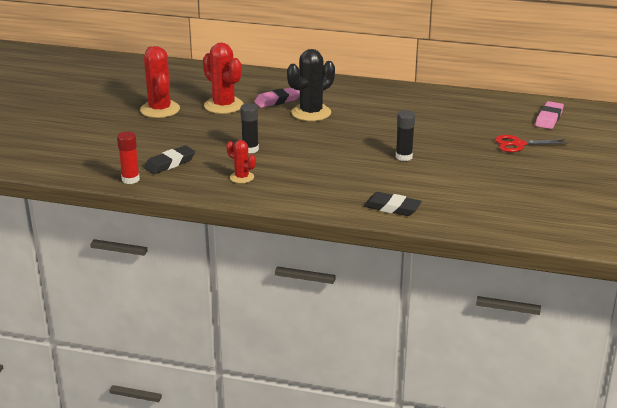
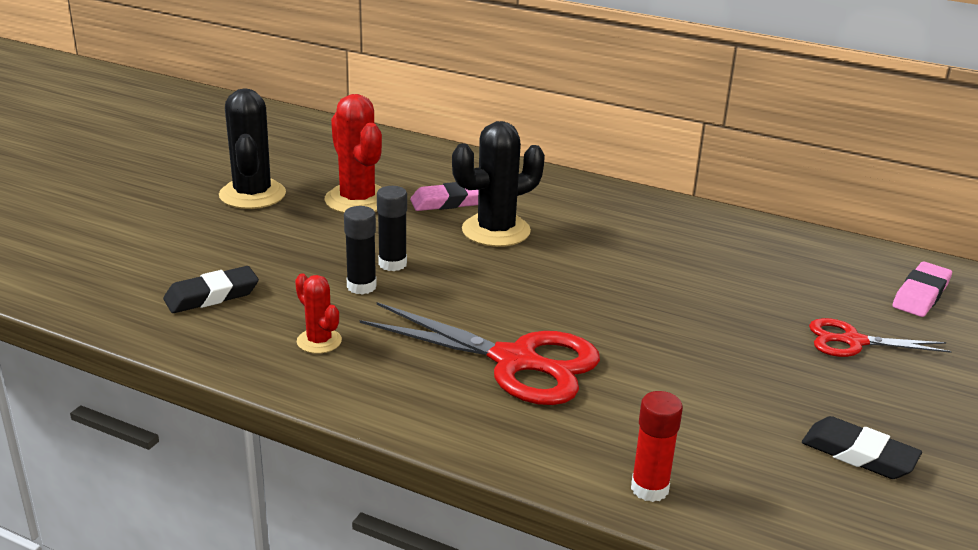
camera: 10 degrees right, 0 degrees up
red glue stick [117,131,140,184] -> red glue stick moved to [631,391,683,502]
red cactus [140,46,180,118] -> black cactus [219,88,286,209]
black eraser [364,192,422,216] -> black eraser moved to [802,416,922,479]
black glue stick [396,110,415,161] -> black glue stick moved to [377,186,407,271]
none -> red scissors [360,302,600,405]

